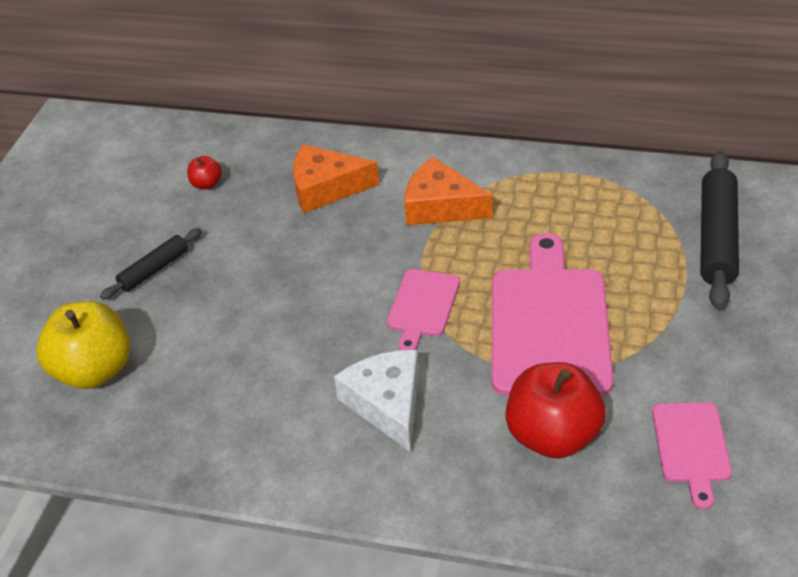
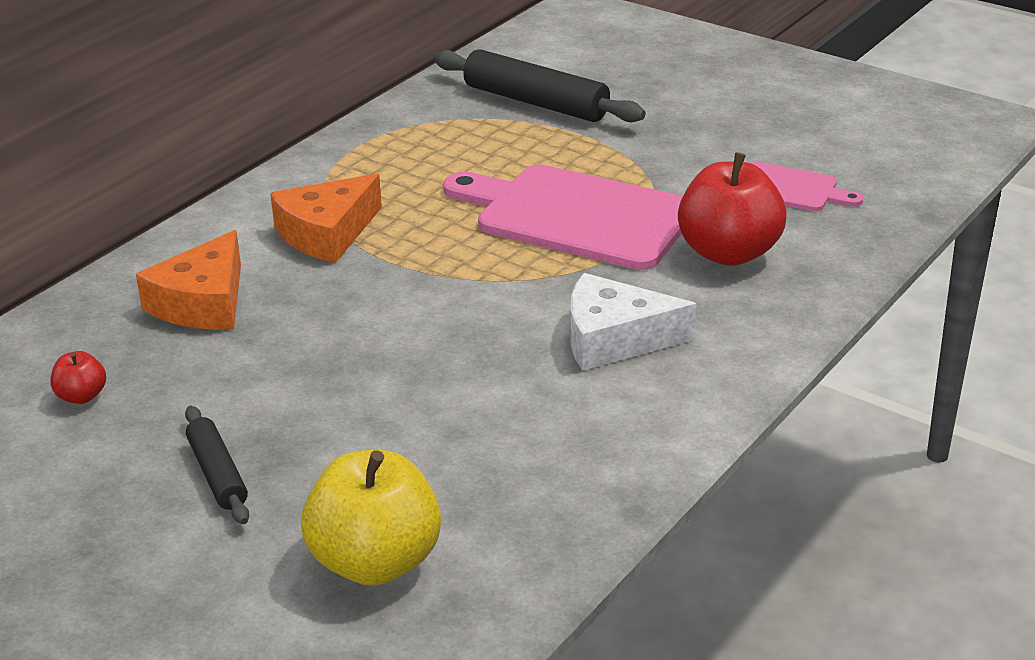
camera: 70 degrees left, 10 degrees down
pink cutting board [387,269,460,350] -> none

